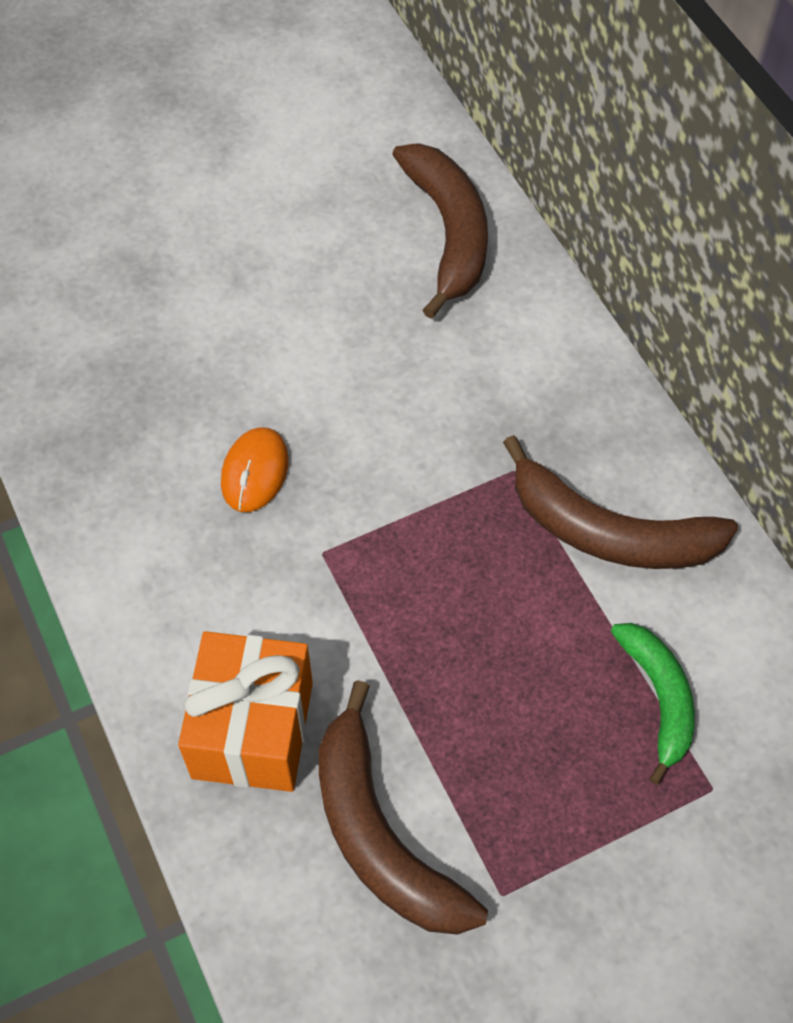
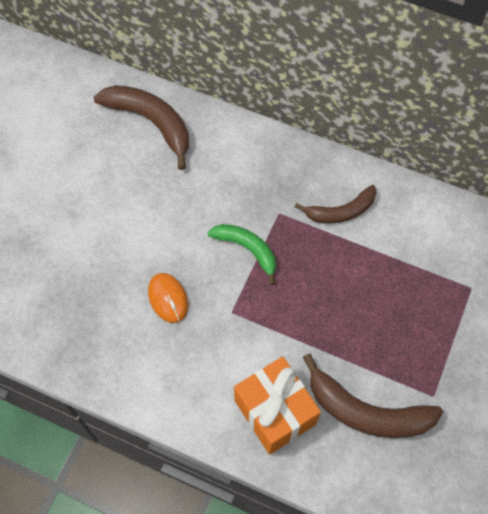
camera: 40 degrees left, 5 degrees up
brown banana [503,435,738,569] -> brown banana [295,185,377,224], size x0.64
green banana [611,623,695,785] -> green banana moved to [207,224,276,285]

